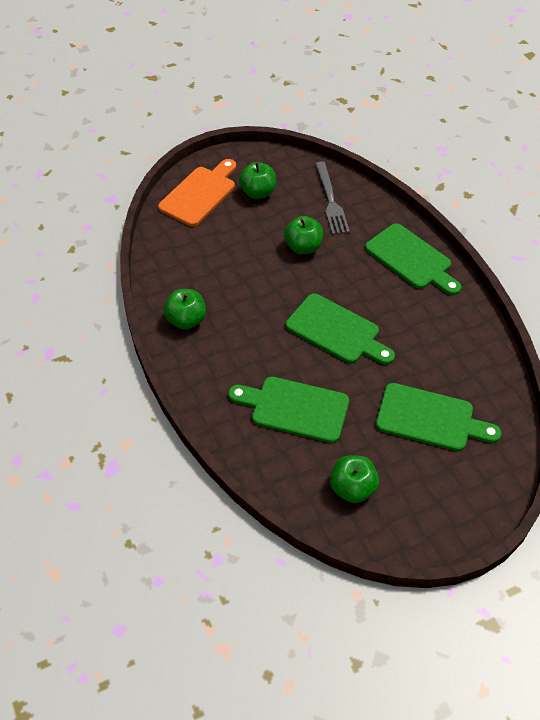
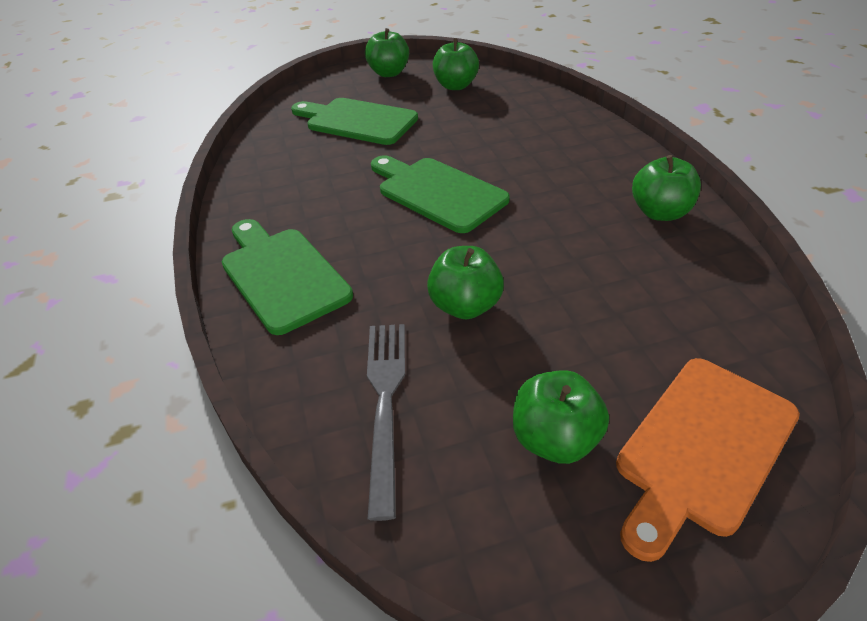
camera: 170 degrees left, 10 degrees down
green cutting board [228,376,349,443] -> none
none -> green apple [365,28,409,77]

